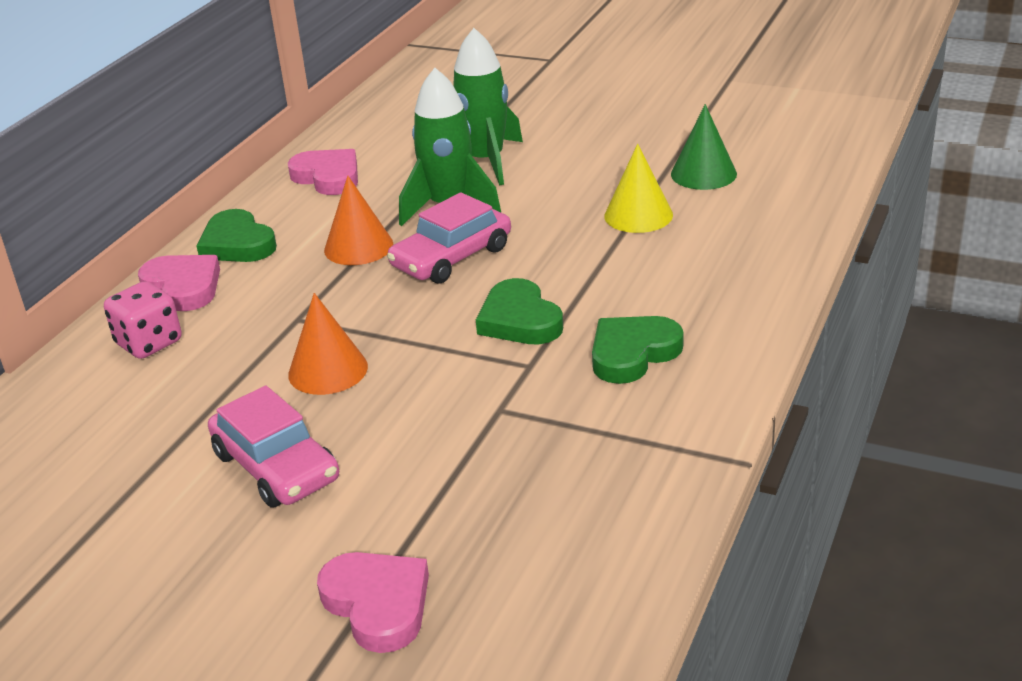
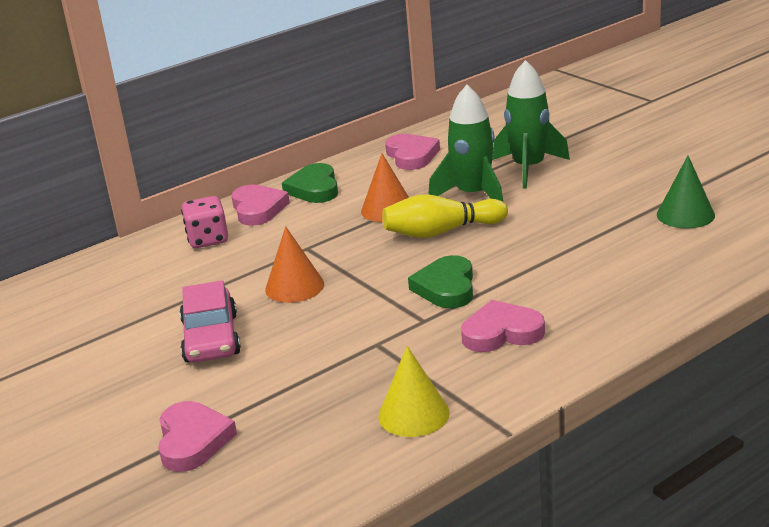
camera: 30 degrees right, 5 degrees down
pink car [387,192,511,284] -> yellow bowling pin [382,194,508,238]
green heart [592,316,684,384] -> pink heart [461,300,545,352]
yellow cone [604,144,673,233] -> yellow cone moved to [378,346,450,437]

